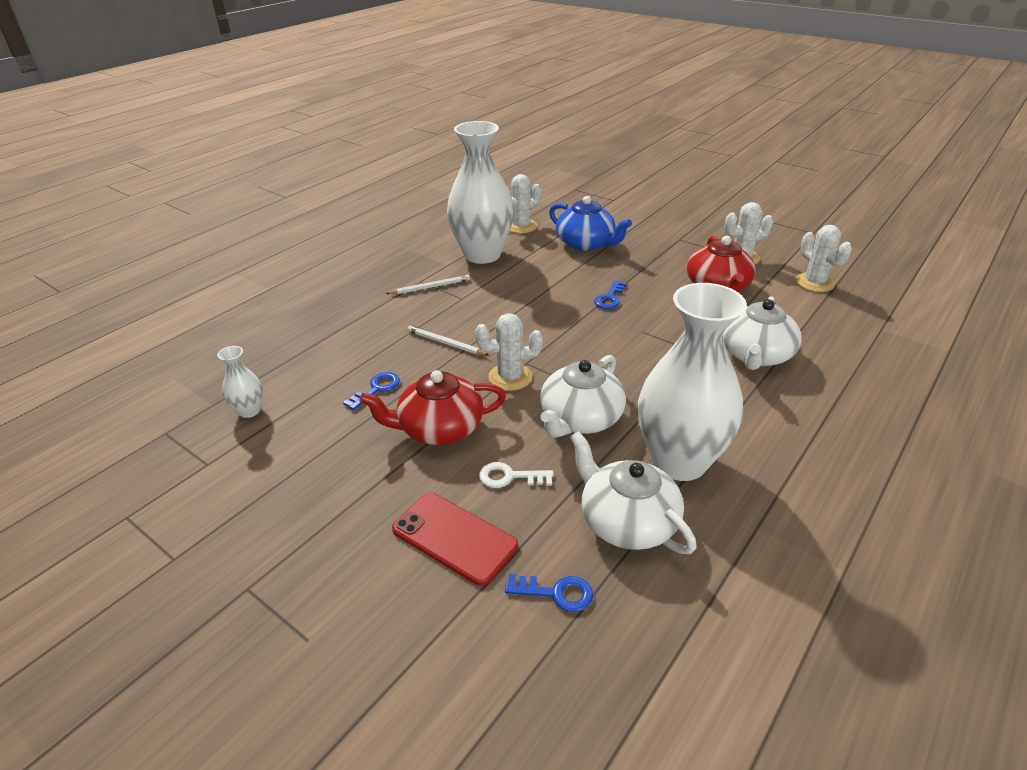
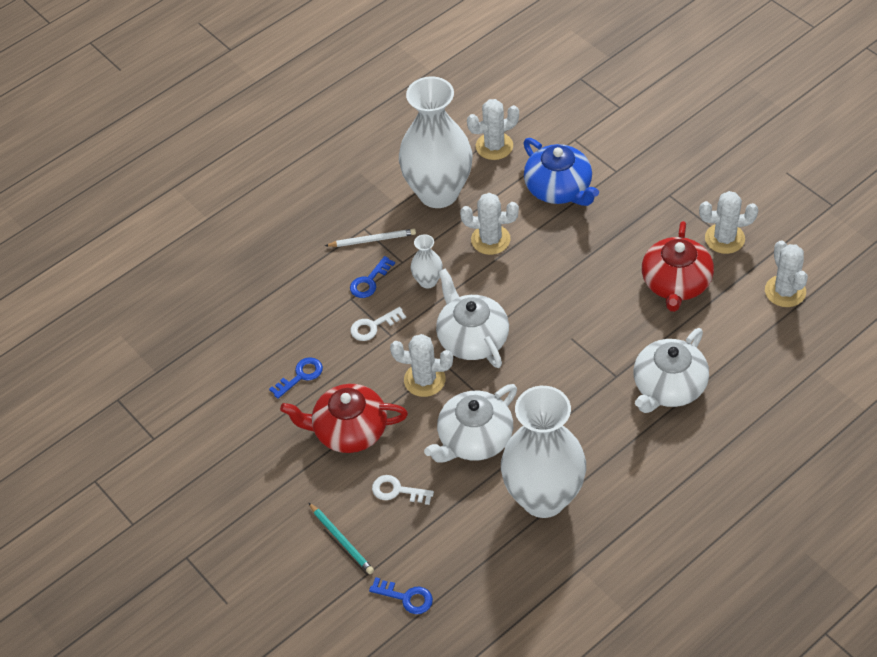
camera: 15 degrees right, 15 degrees up
white vase [217,346,263,418] -> white vase moved to [411,234,443,288]
red phone [392,493,518,586] -> turquoise pencil [308,502,374,574]
white pencil [408,326,489,356] -> white key [351,307,406,341]
white teapot [570,431,697,554] -> white teapot moved to [436,268,509,368]
blue key [594,280,627,309] -> blue key moved to [350,256,395,298]
none -> white cactus [460,193,519,255]

